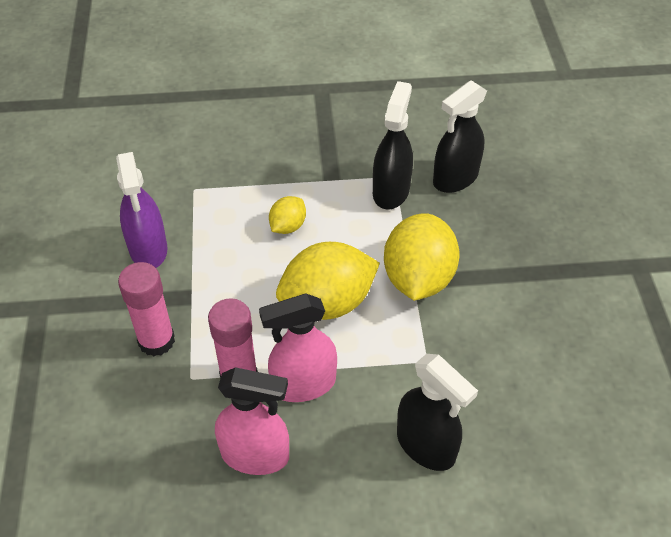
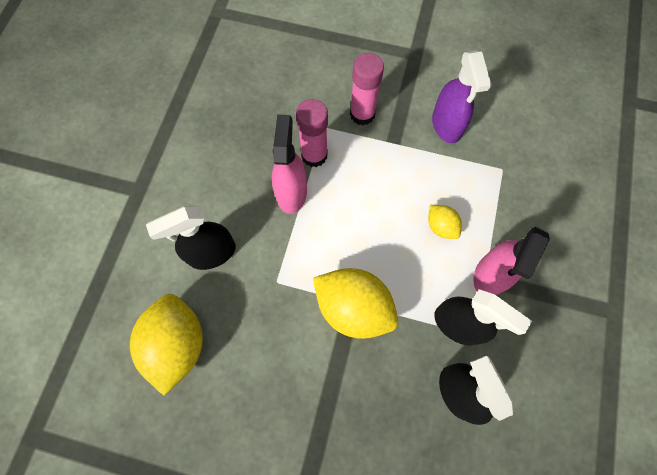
camera: 110 degrees right, 20 degrees up
purple spray bottle [116,152,167,268] -> purple spray bottle turned 105 degrees counterclockwise [432,51,491,143]
pink spray bottle [215,367,289,475] -> pink spray bottle moved to [473,227,550,295]
yellow lemon [276,242,380,320] -> yellow lemon moved to [130,294,203,396]

